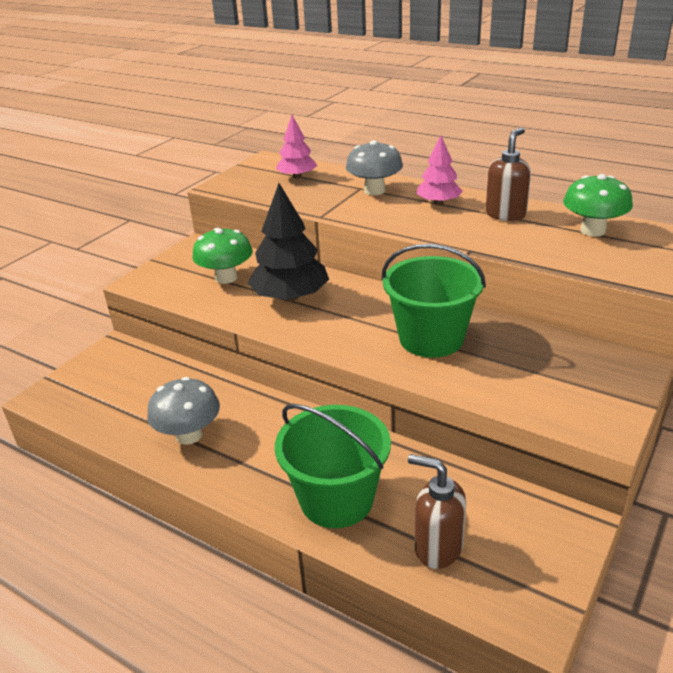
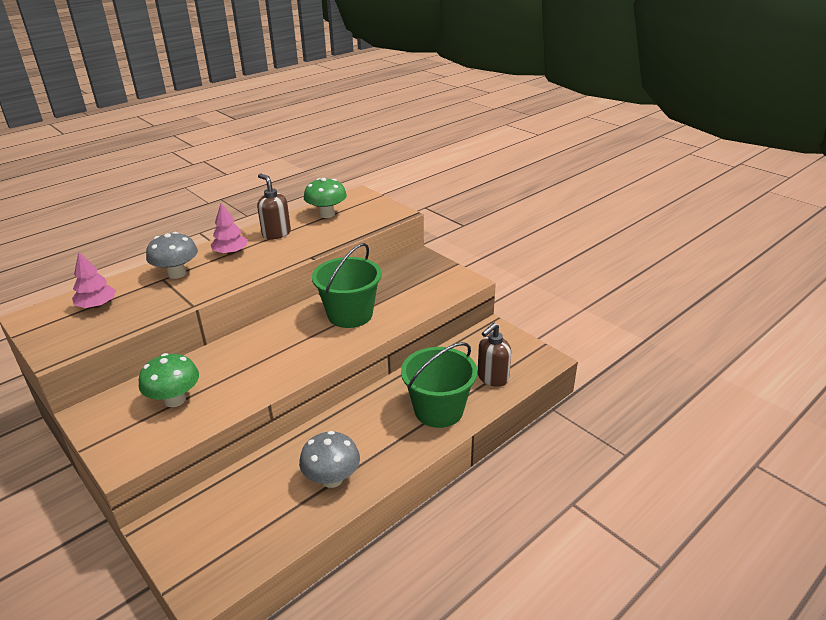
camera: 75 degrees left, 0 degrees up
black tree [248,183,329,302] -> none

